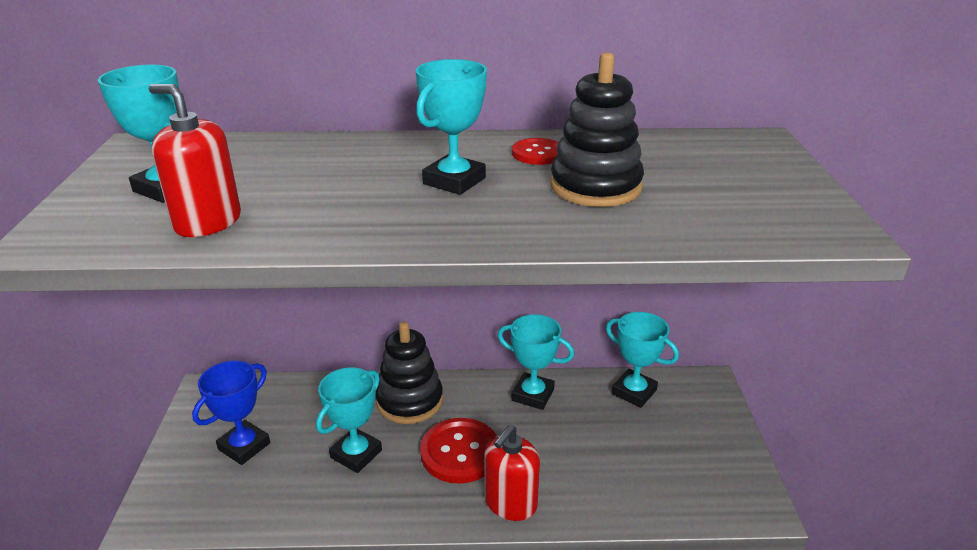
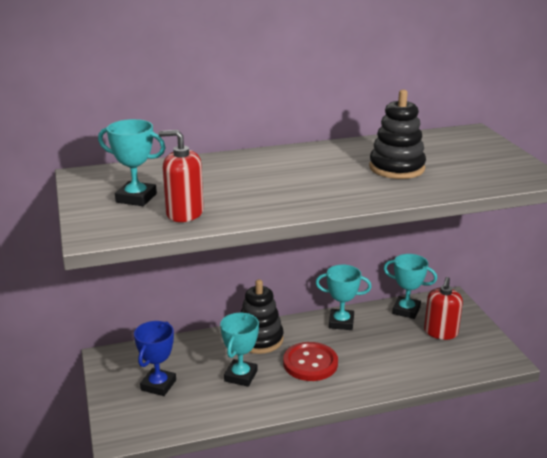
camera: 15 degrees left, 5 degrees down
turquoise trophy [416,59,487,195] -> none
red soap dispenser [484,425,540,521] -> red soap dispenser moved to [424,277,463,340]
red button [512,138,559,165] -> none

